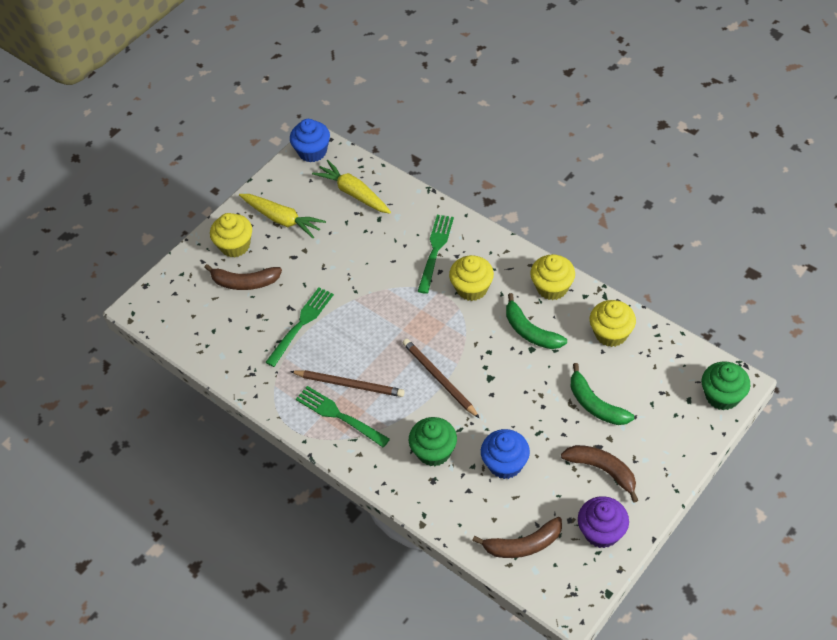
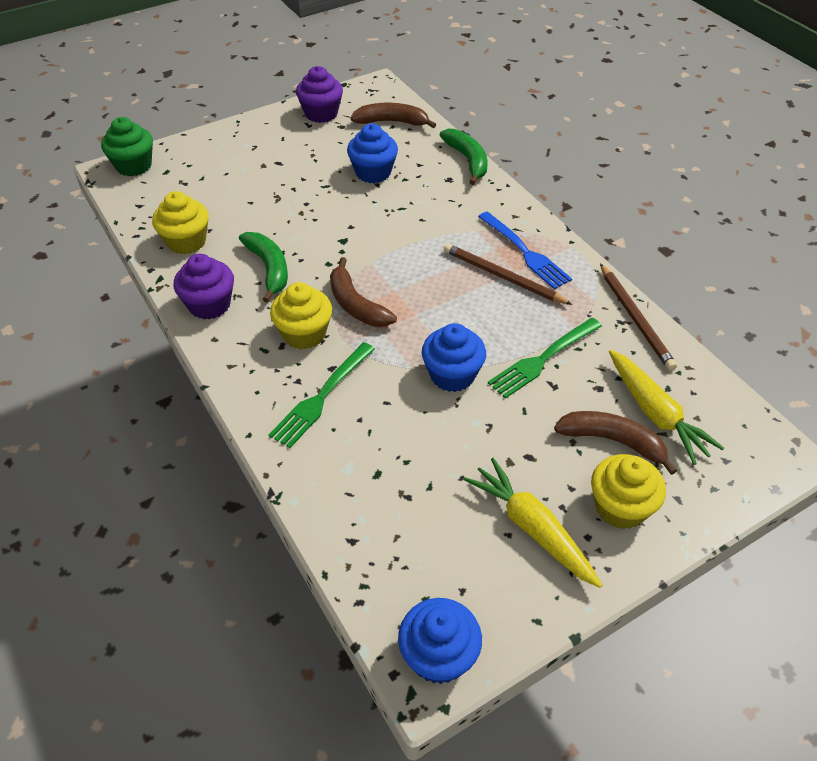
camera: 165 degrees left, 5 degrees down
green fork [296,386,390,447] -> blue fork [478,211,572,289]
yellow carrot [312,160,391,214] -> yellow carrot moved to [609,350,724,465]
brown pencil [403,339,479,418] -> brown pencil moved to [600,264,677,371]
green cupcake [409,417,457,466] -> none
yellow cupcake [530,254,575,300] -> purple cupcake [174,254,234,320]
brown banana [561,445,638,503] -> brown banana moved to [330,257,397,327]
green banana [571,363,634,425] -> green banana moved to [440,129,488,185]
none -> blue cupcake [422,323,486,392]

